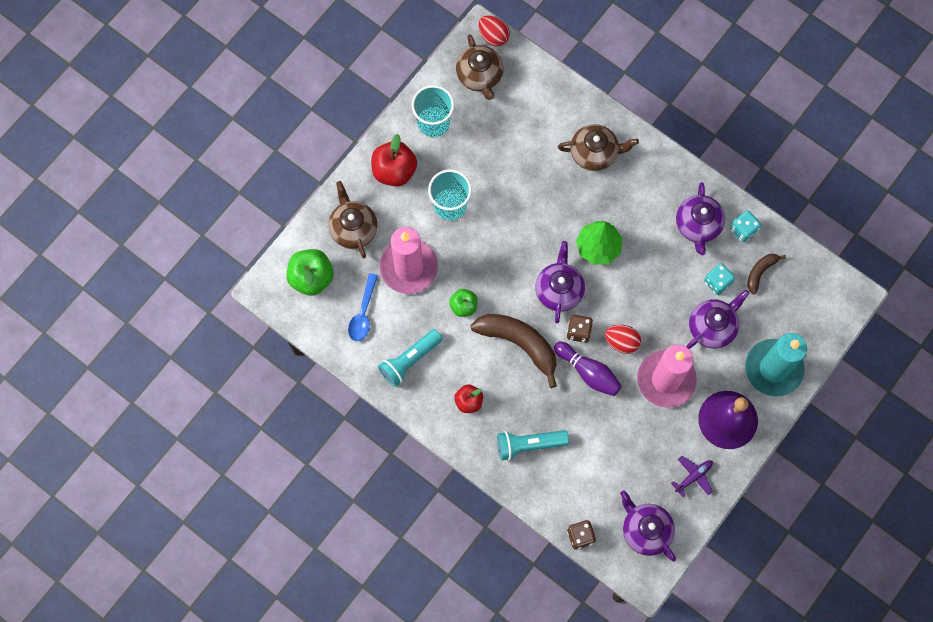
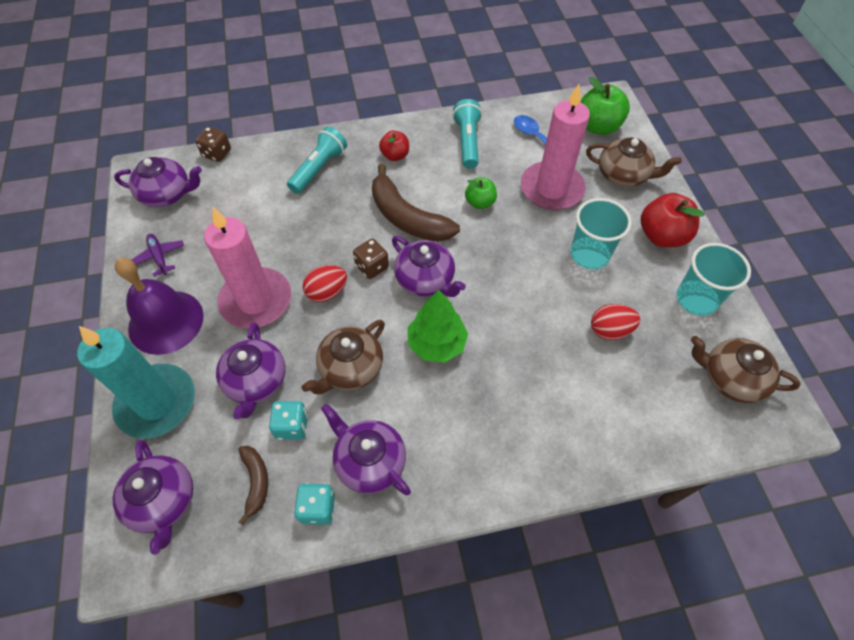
camera: 130 degrees right, 15 degrees down
brown banana [470,314,557,388] -> brown banana turned 60 degrees clockwise [372,164,460,242]
red egg [478,15,510,46] -> red egg moved to [591,304,640,340]
purple bowling pin [554,342,622,396] -> none
brown teapot [558,124,639,171] -> brown teapot moved to [302,320,385,394]
purple plane [671,456,713,497] -> purple plane turned 150 degrees clockwise [131,234,184,277]
none -> purple teapot [113,440,193,555]

